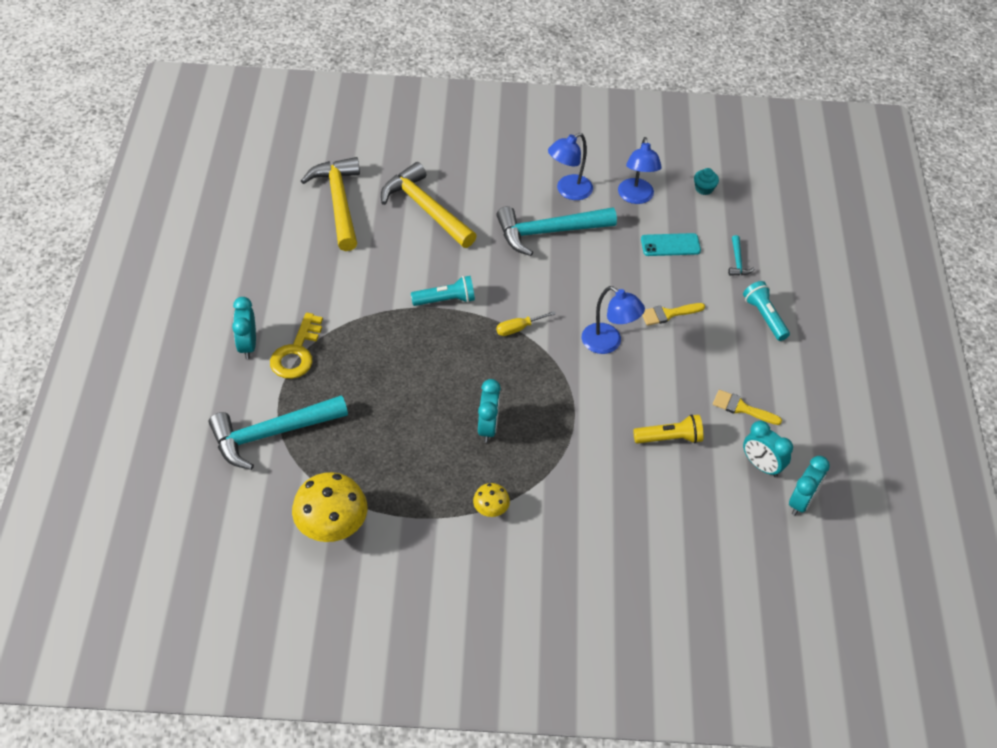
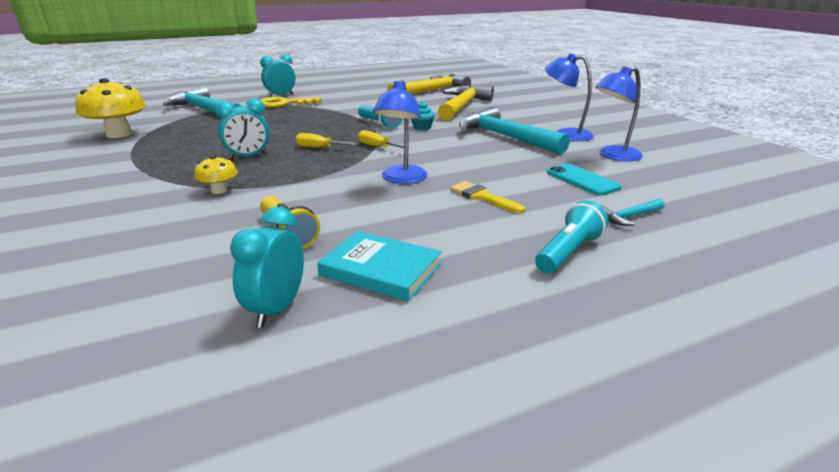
camera: 65 degrees right, 25 degrees down
yellow mushroom [473,483,510,517] -> yellow mushroom moved to [194,156,238,194]
turquoise cupcake [694,168,719,195] -> turquoise cupcake moved to [411,101,435,130]
yellow brush [713,390,782,425] -> turquoise book [317,231,441,302]
turquoise clock [789,456,830,516] -> none
none -> yellow screwdriver [295,133,357,148]

